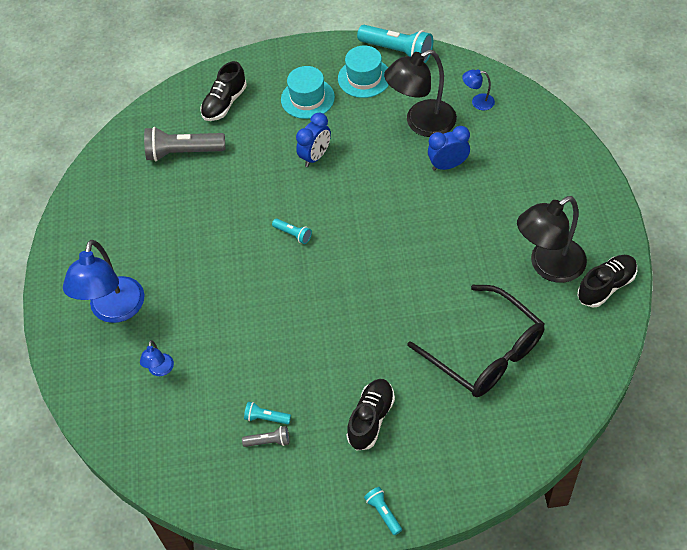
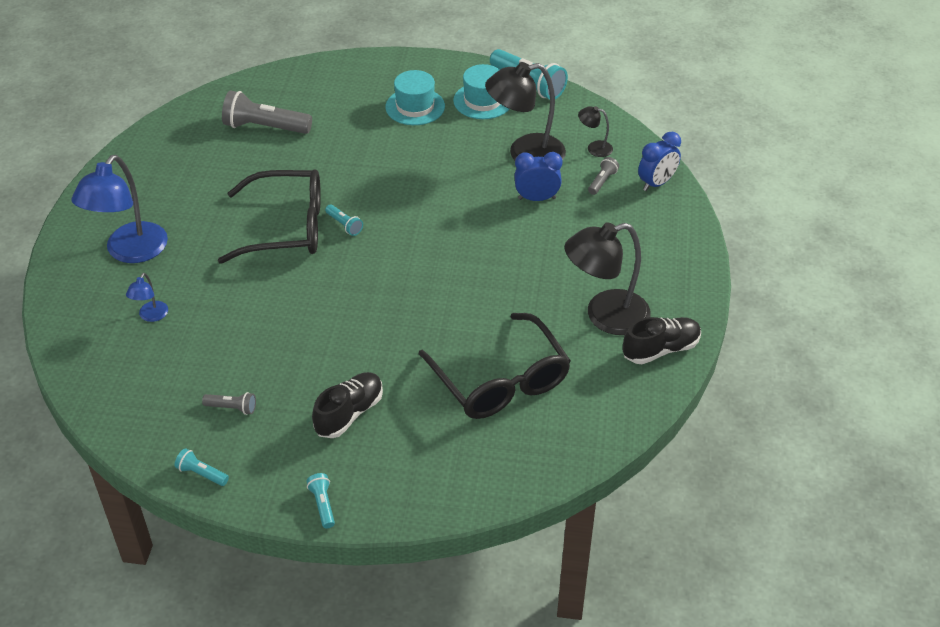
camera: 10 degrees right, 10 degrees down
black shoe [200,61,247,121] -> none
turquoise flashlight [244,402,291,424] -> turquoise flashlight moved to [175,448,229,486]
blue clock [296,113,331,167] -> blue clock moved to [638,132,681,191]
blue lamp [462,69,495,110] -> black lamp [578,106,613,157]
none -> black glasses [218,169,321,264]
none -> grey flashlight [588,157,619,195]

